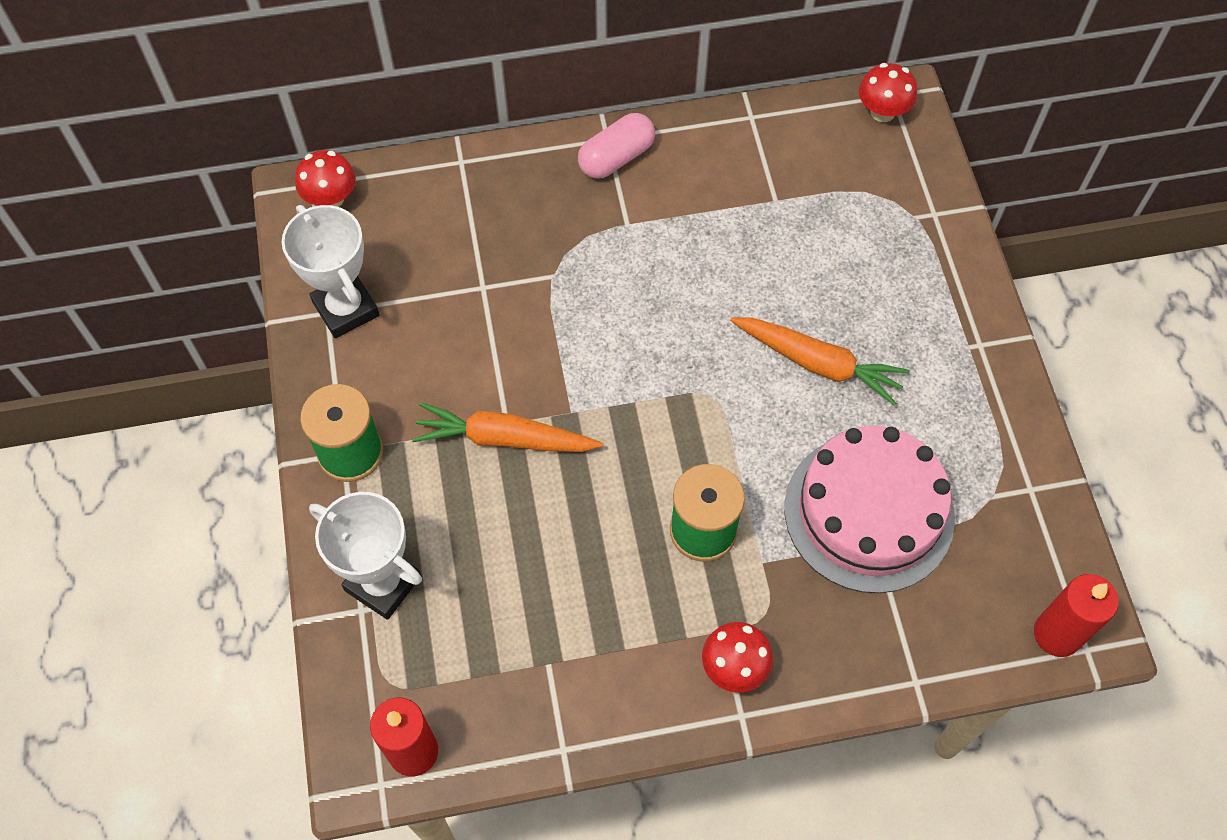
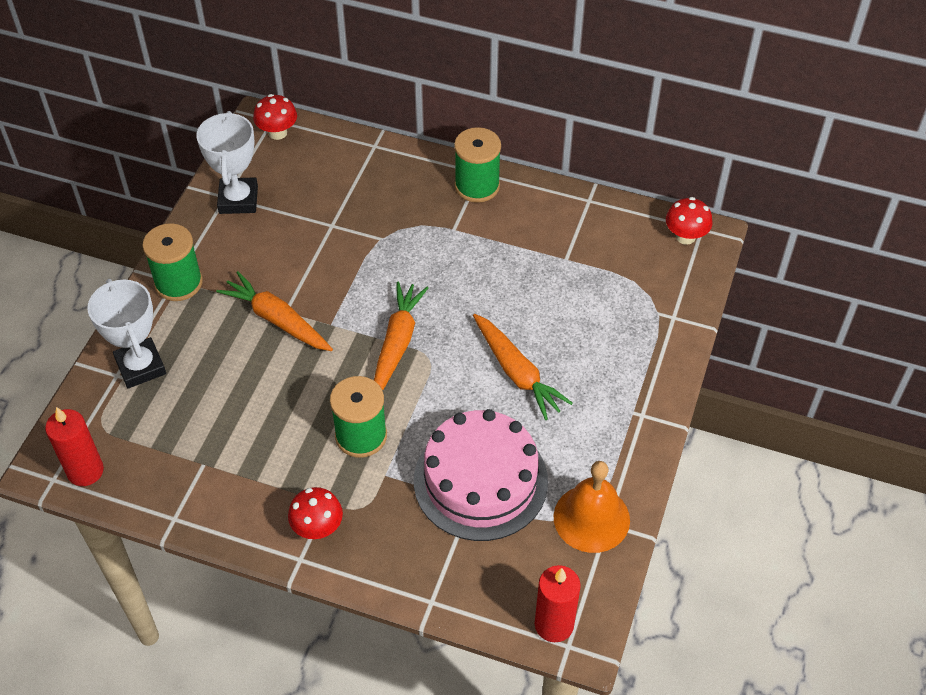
camera: 30 degrees right, 10 degrees down
pink capsule [578,113,655,179] -> green spool [454,127,501,203]
none -> orange carrot [374,282,428,390]
none -> orange bell [553,461,630,553]

